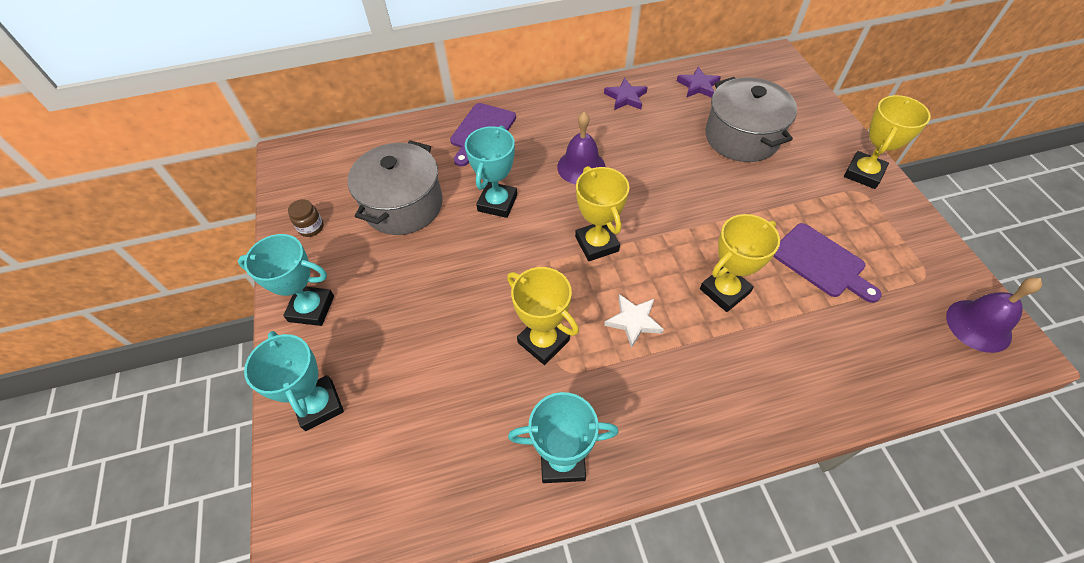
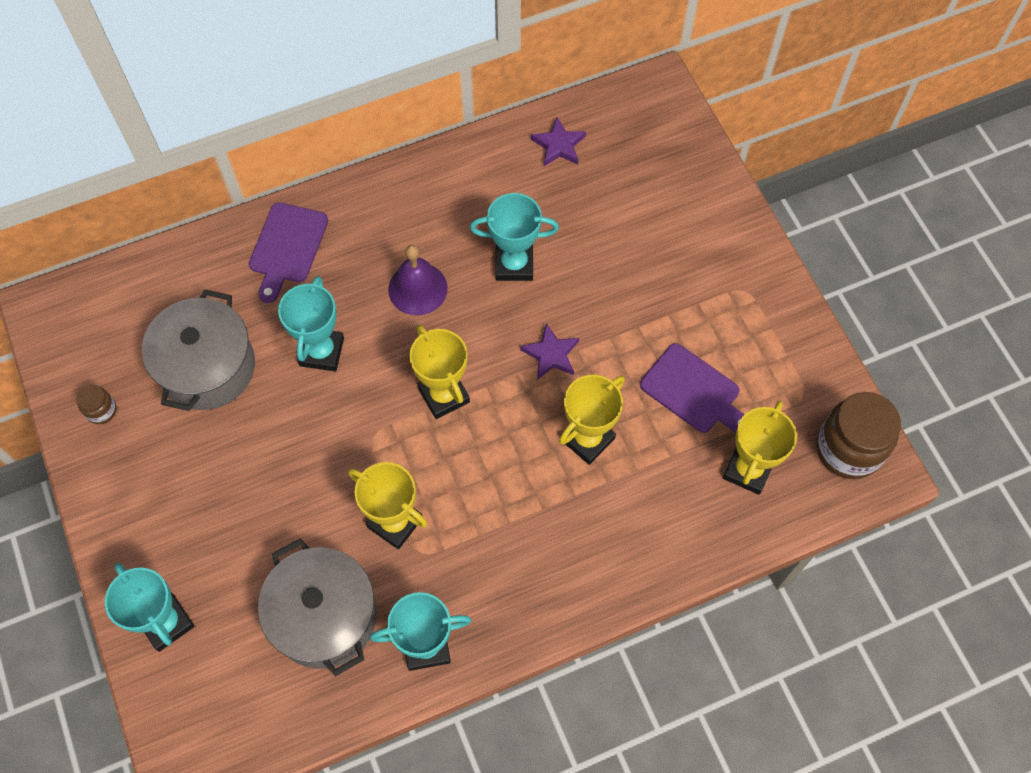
camera: 10 degrees left, 10 degrees up
turquoise trophy [238,234,334,326] -> turquoise trophy moved to [470,193,559,281]
purple star [604,78,648,110] -> purple star moved to [520,323,579,380]
white star [604,294,664,348] -> none
grey pot [705,77,797,162] -> grey pot moved to [258,539,377,676]
yellow trophy [844,95,931,189] -> yellow trophy moved to [723,401,797,495]
purple bell [946,277,1042,353] -> brown jar [816,392,901,479]

